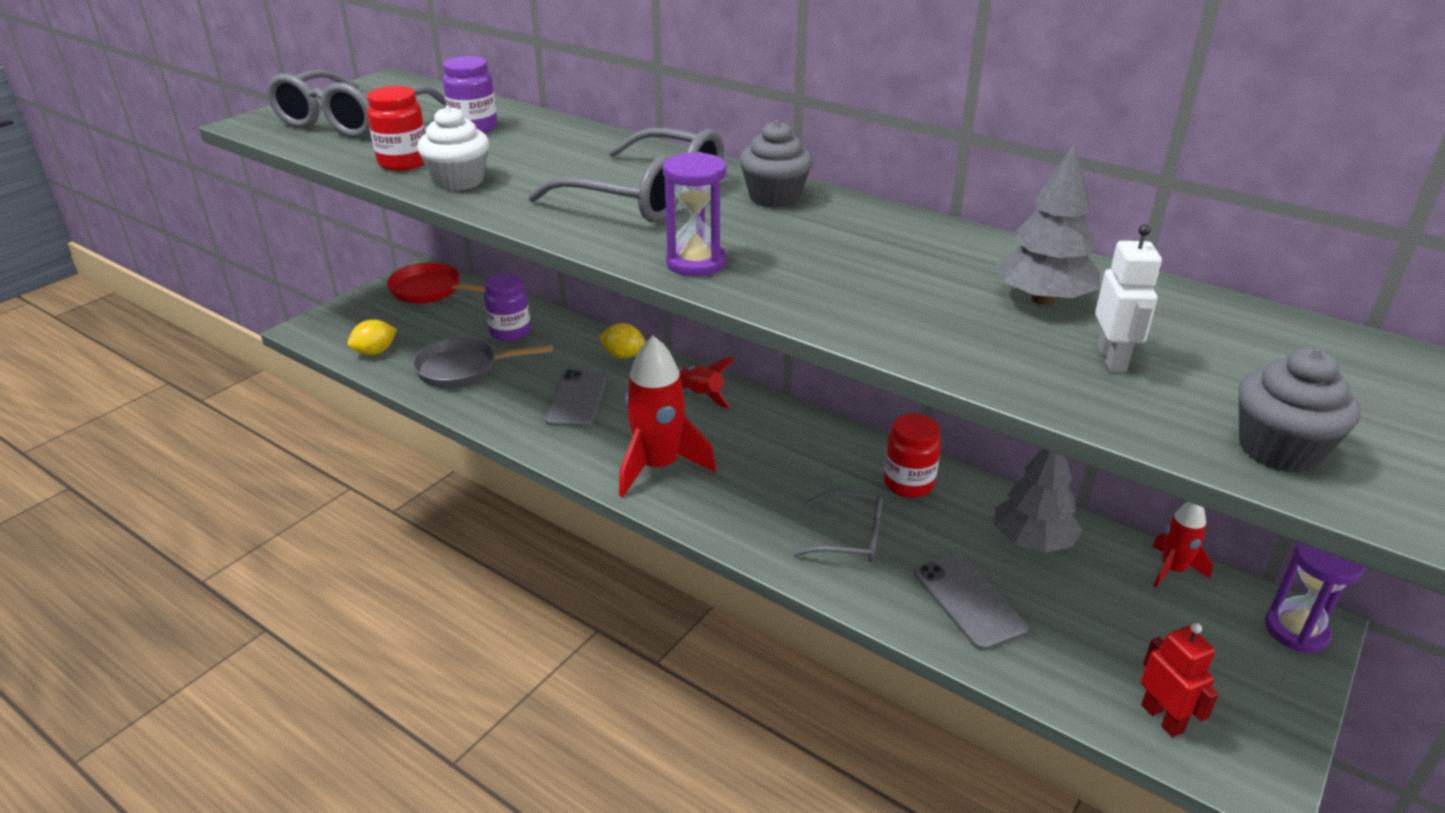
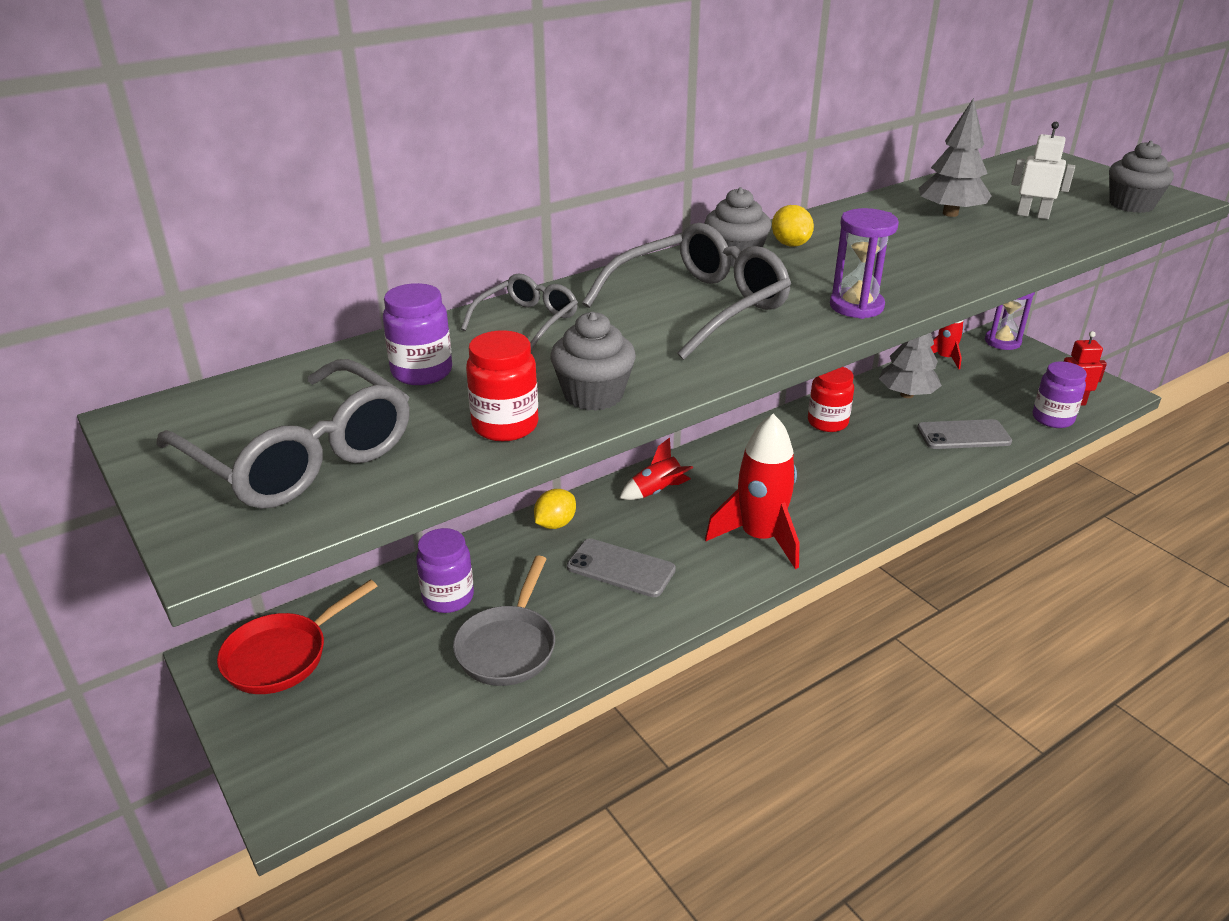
camera: 70 degrees left, 0 degrees up
yellow lemon [347,320,397,355] -> yellow lemon moved to [772,205,814,247]
white cupcake [417,106,489,191] -> grey cupcake [551,312,636,411]
grey glasses [792,490,883,562] -> grey glasses moved to [461,273,578,350]
none -> purple jar [1033,361,1087,428]

